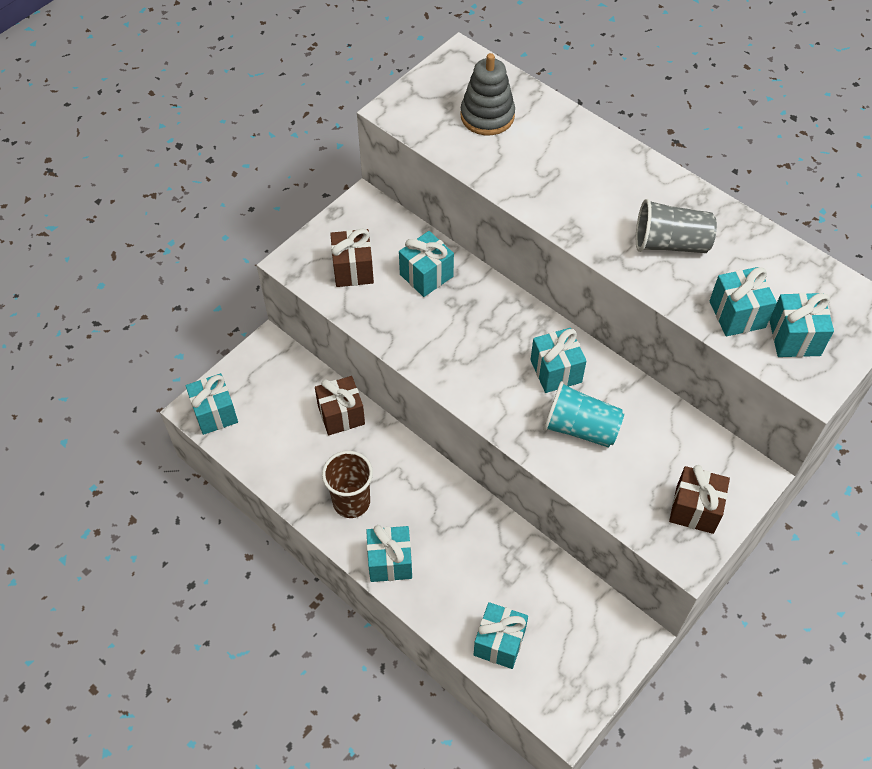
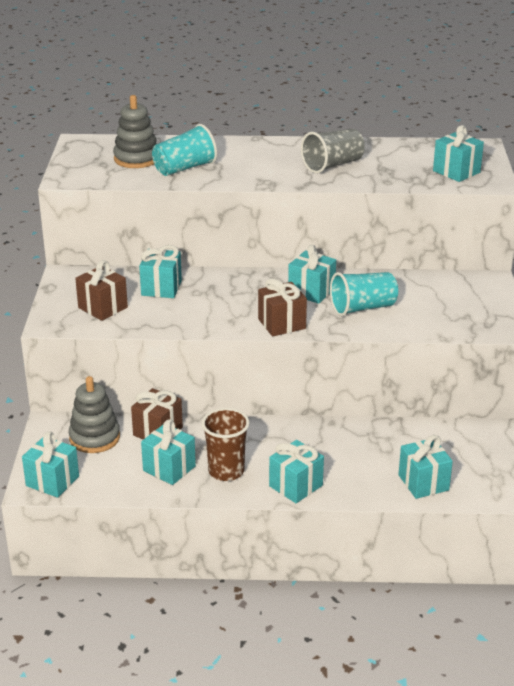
camera: 40 degrees left, 25 degrees down
brown gift [669,465,730,534] -> brown gift moved to [258,278,307,337]
turquoise gift [710,267,777,336] -> turquoise gift moved to [141,419,196,485]
none -> grey stacking toy [69,376,120,453]
none -> turquoise cup [152,124,217,176]

